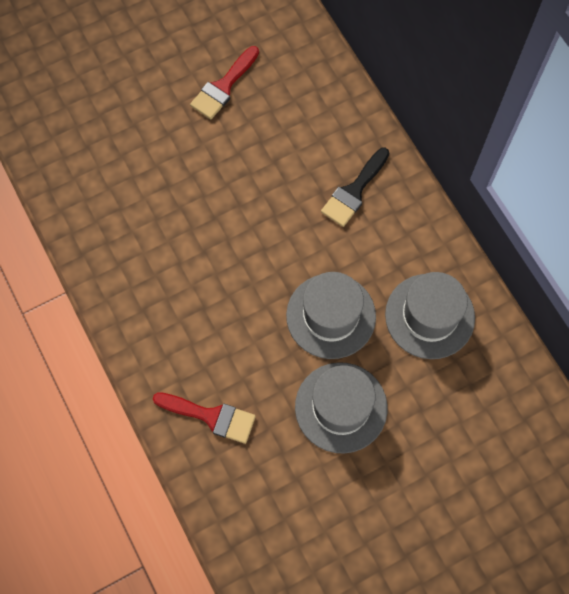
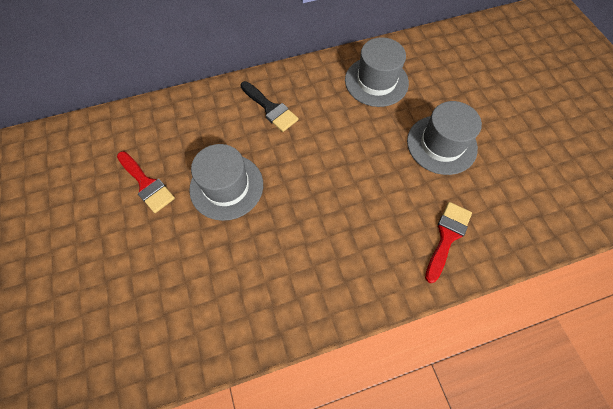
camera: 80 degrees left, 5 degrees down
grey hat [286,272,376,359] -> grey hat moved to [189,144,263,221]

